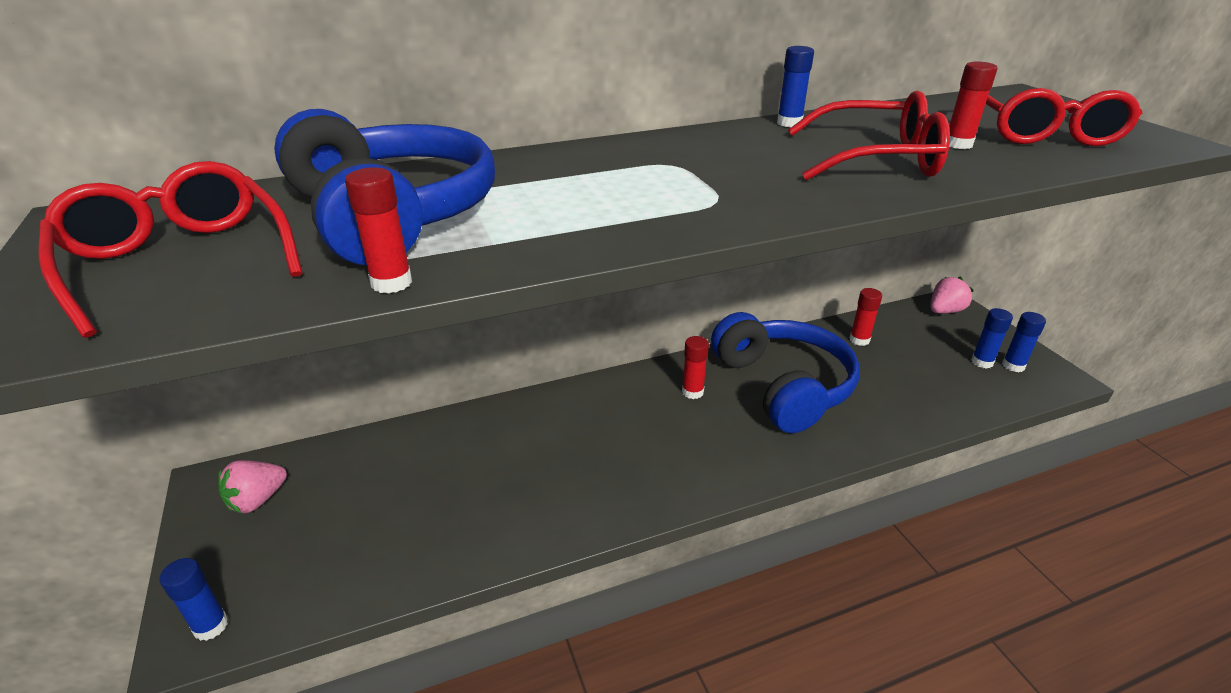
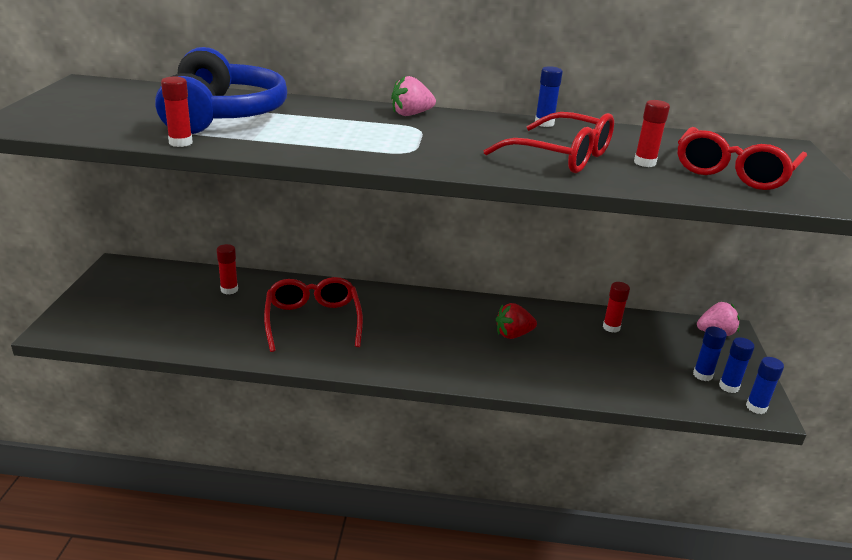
camera: 25 degrees right, 5 degrees down
red glasses [38,161,302,338] -> red glasses moved to [264,277,363,352]
blue glue stick [160,558,228,641] -> blue glue stick moved to [746,357,784,414]
pink strawberry [218,460,287,513] -> pink strawberry moved to [391,76,436,116]
red glue stick [682,336,709,399] -> red glue stick moved to [217,244,238,295]
blue headphones [711,312,860,433] -> red strawberry [496,303,537,339]

